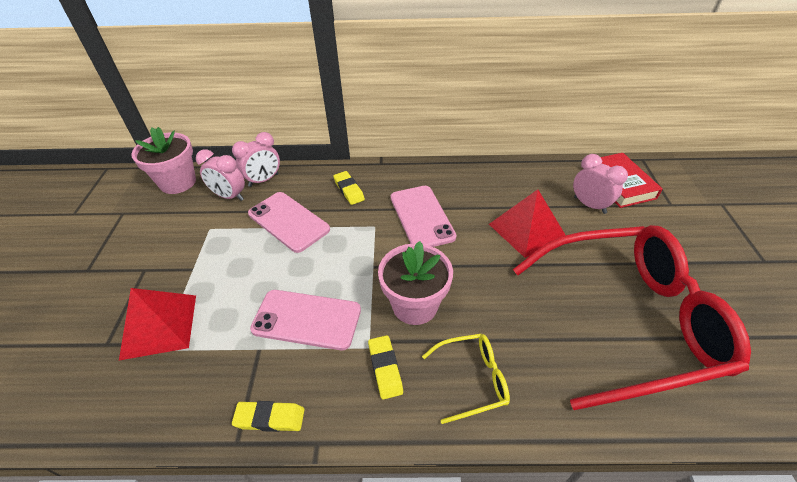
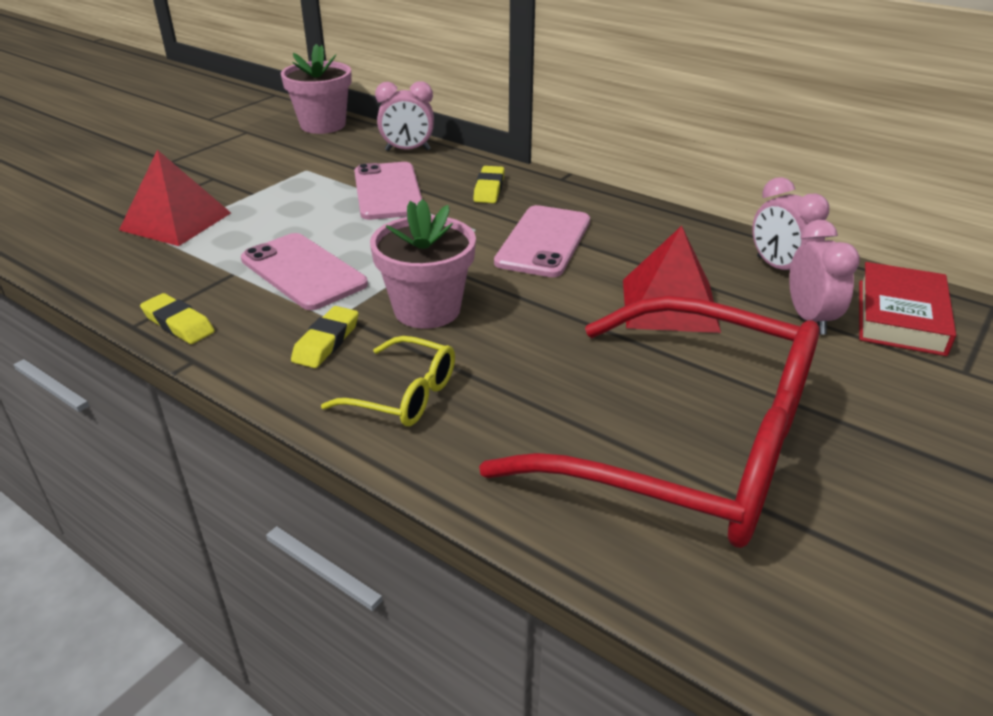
camera: 35 degrees right, 10 degrees down
pink clock [196,149,245,201] -> pink clock moved to [752,177,829,270]

